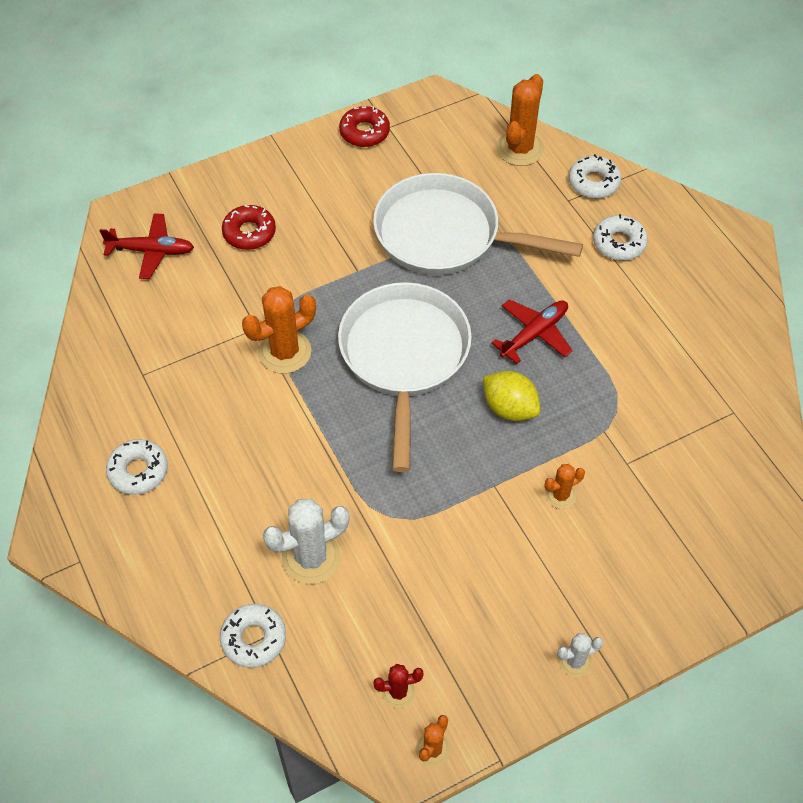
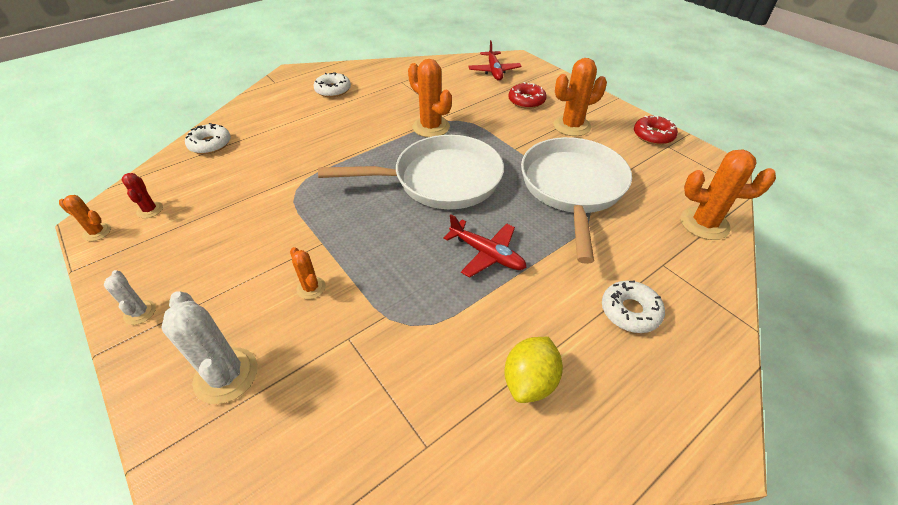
camera: 80 degrees right, 10 degrees down
white cactus [263,499,350,584] -> white cactus moved to [161,291,258,404]
yellow lemon [483,371,540,421] -> yellow lemon moved to [504,337,563,403]
white donut [569,154,621,198] -> none
none -> orange cactus [553,58,607,136]

